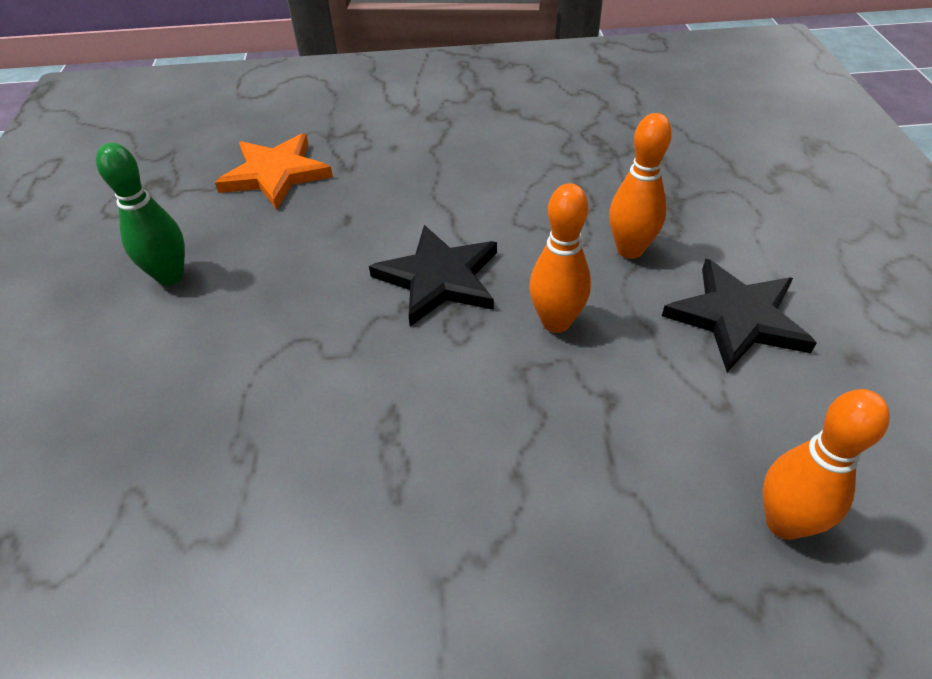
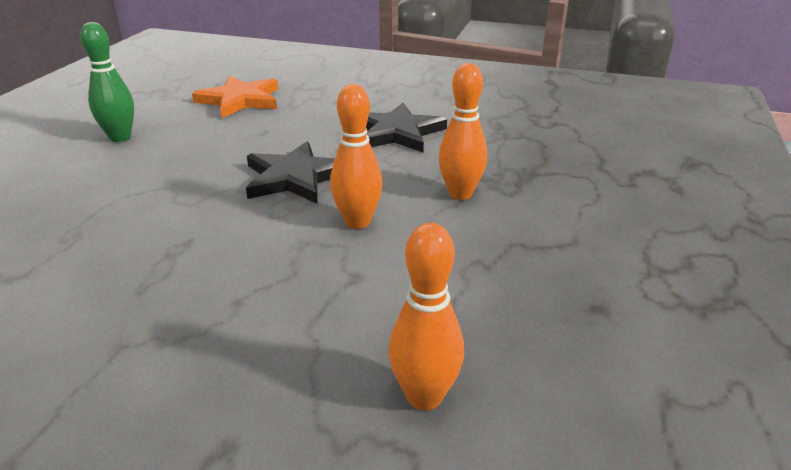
camera: 20 degrees right, 15 degrees down
black star [662,259,817,372] -> black star moved to [366,103,447,152]

